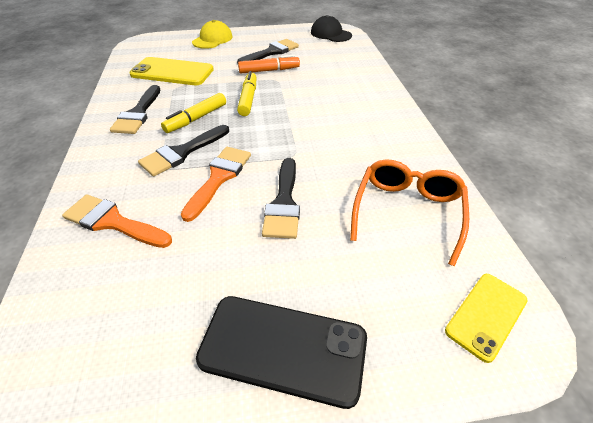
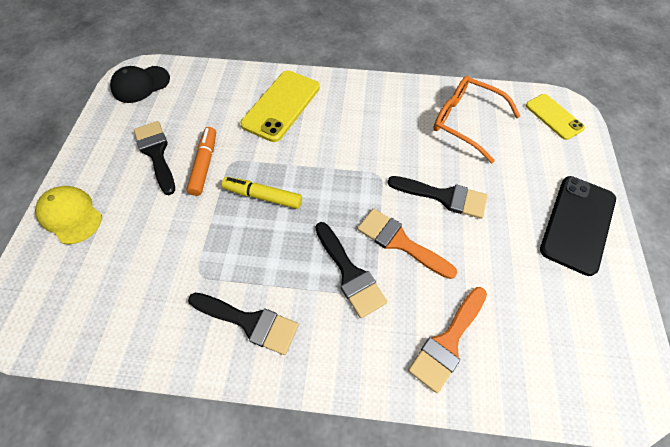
camera: 75 degrees left, 15 degrees up
yellow phone [129,57,214,85] -> yellow phone moved to [240,71,320,142]
yellow marker [161,93,226,133] -> none

